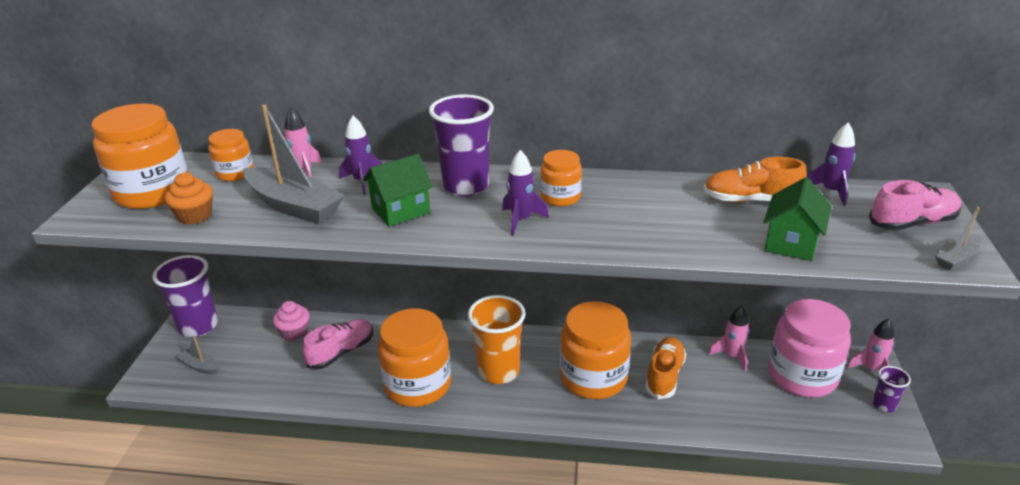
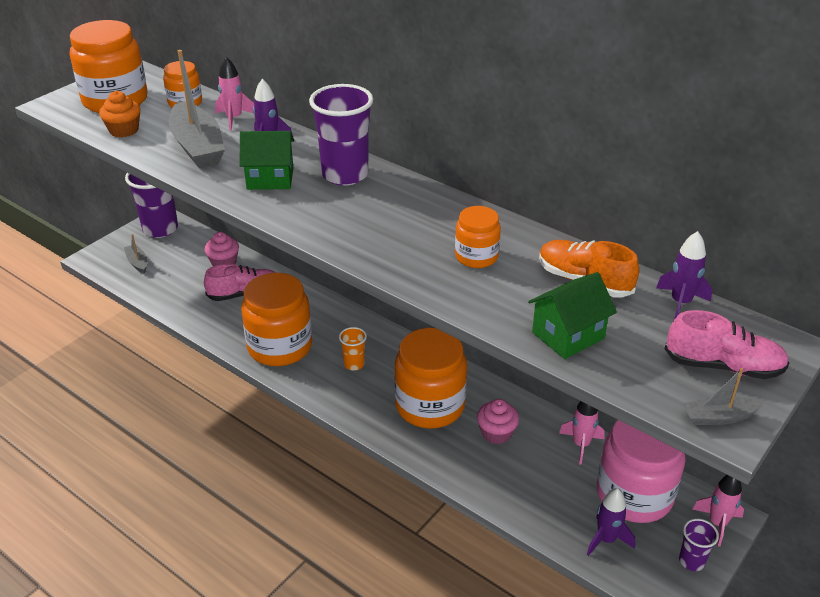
camera: 30 degrees right, 5 degrees up
orange cup [468,295,526,384] -> orange cup [339,327,367,370], size x0.50
purple rocket [502,150,549,236] -> purple rocket moved to [587,488,635,556]
orange jar [540,150,582,206] -> orange jar moved to [455,206,501,268]
orange shoe [645,337,686,399] -> pink cupcake [477,399,519,444]

